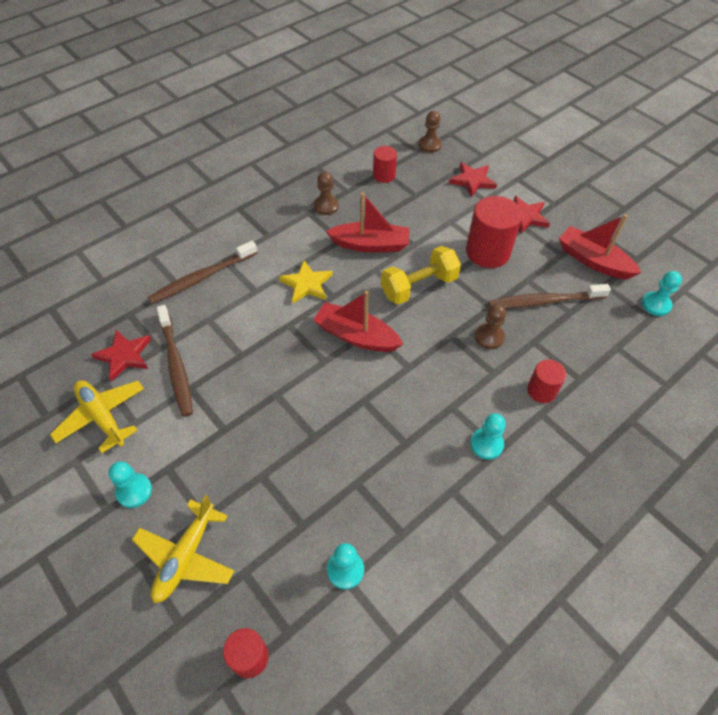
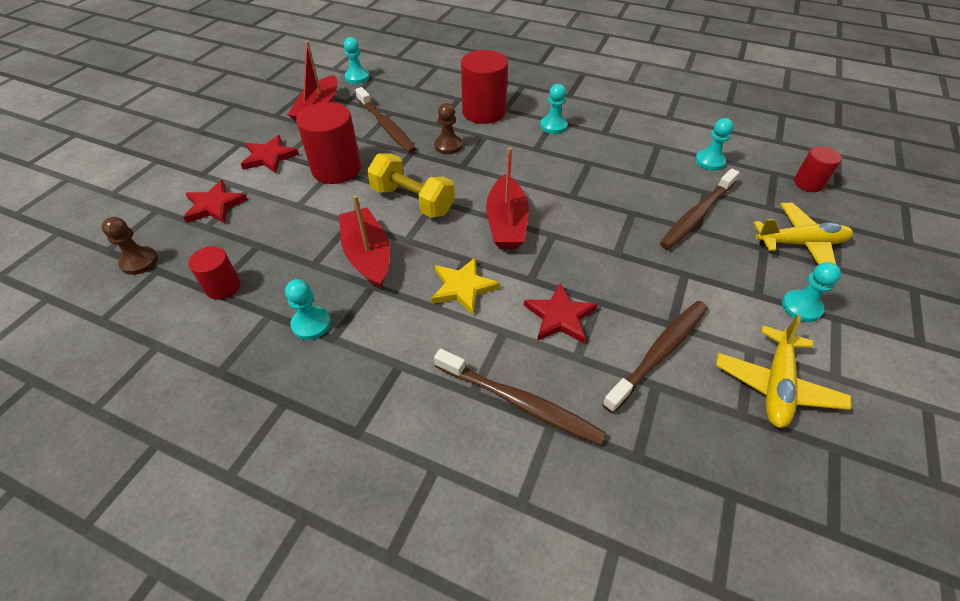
camera: 115 degrees left, 5 degrees down
red star [91,330,151,381] -> red star moved to [524,283,597,343]
brown pawn [314,171,339,215] -> turquoise pawn [285,279,331,340]
red cylinder [527,359,566,403] -> red cylinder [461,50,508,124], size x1.78
none -> brown toothbrush [660,168,739,249]

